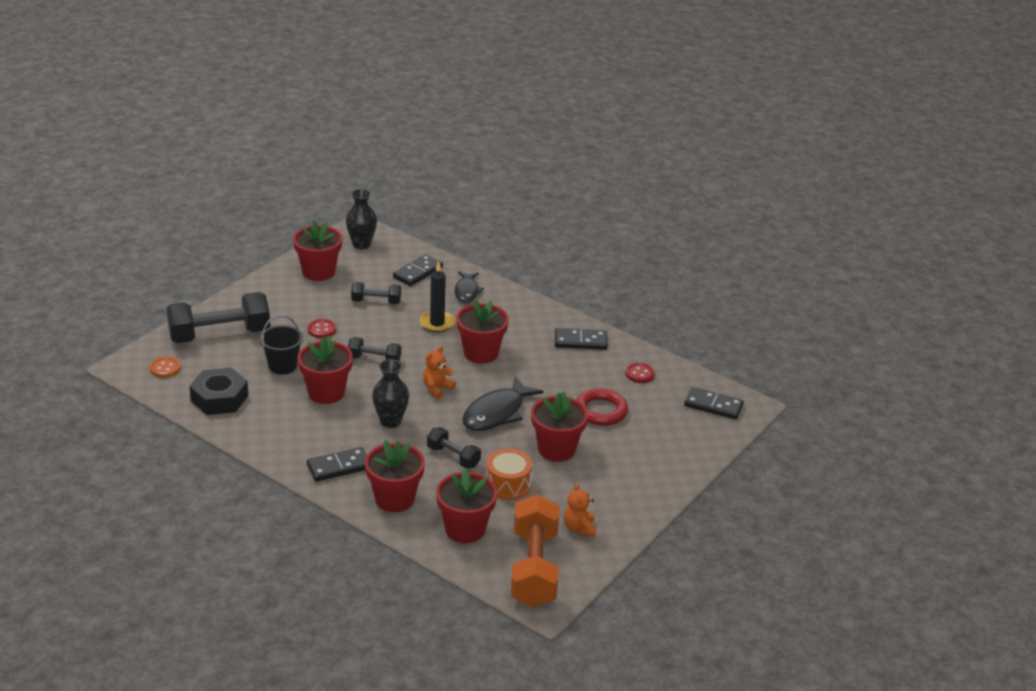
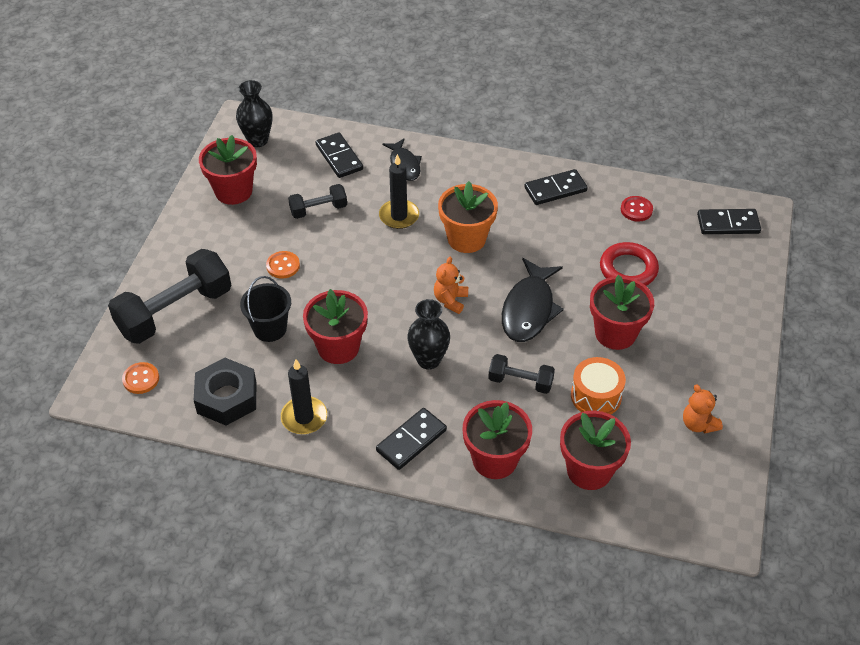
camera: 20 degrees left, 15 degrees up
red button [307,319,337,338] -> orange button [266,251,300,279]
black dumbbell [348,337,401,361] -> none
black domino [393,254,443,286] -> black domino turned 45 degrees counterclockwise [315,132,363,178]
red flower pot [456,299,509,364] -> orange flower pot [438,181,498,253]
orange dumbbell [511,494,559,607] -> none
none -> black candle [281,359,327,434]

